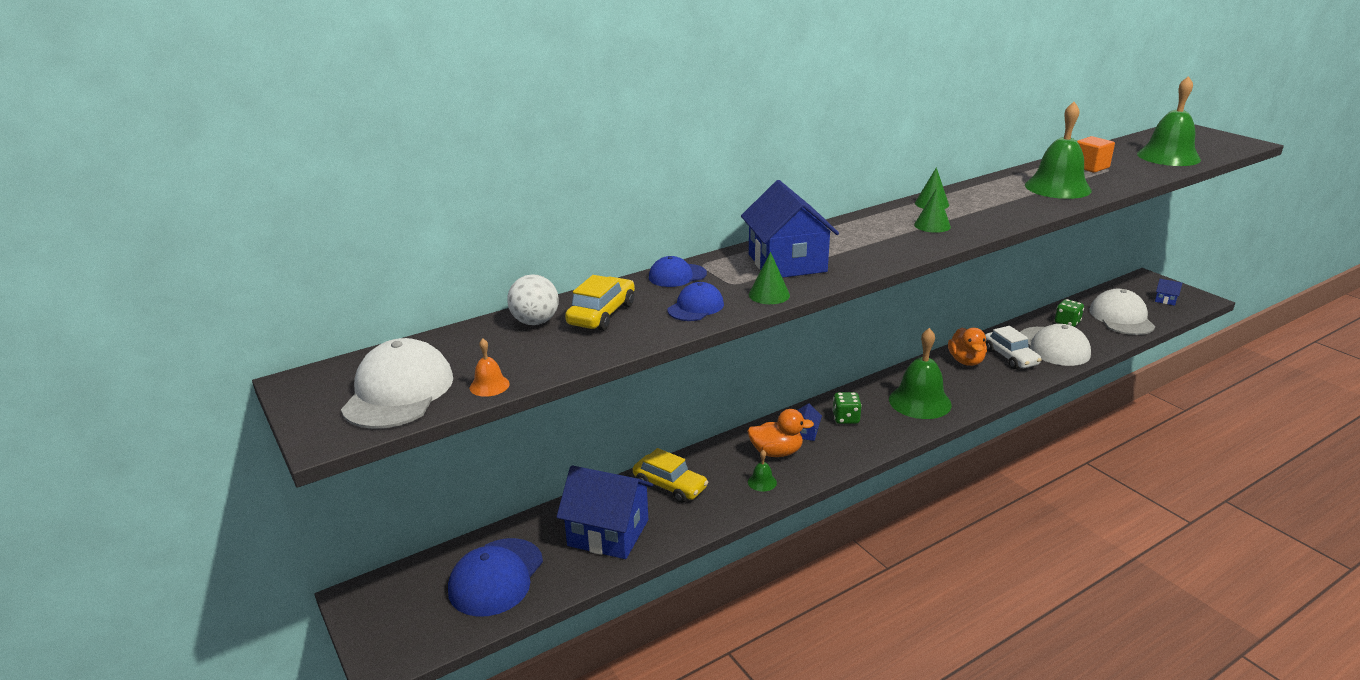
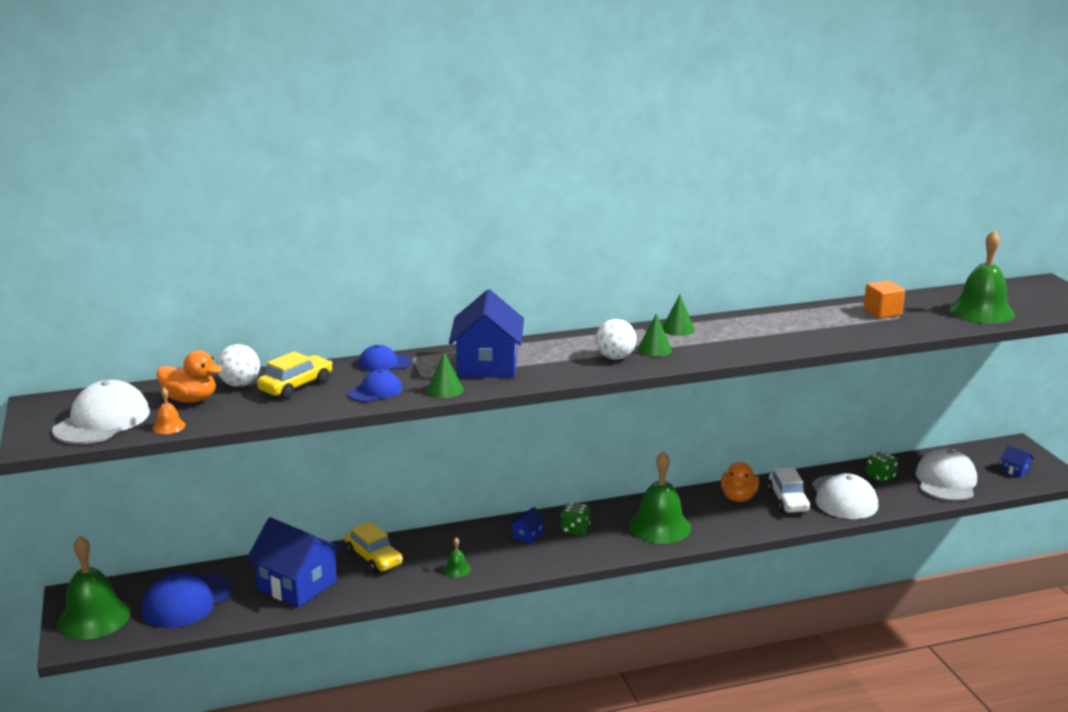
camera: 15 degrees right, 5 degrees down
orange duck [747,409,814,457] -> orange duck moved to [156,350,222,403]
green bell [1025,102,1092,199] -> green bell moved to [57,536,130,640]
none -> white ball [596,319,637,360]

